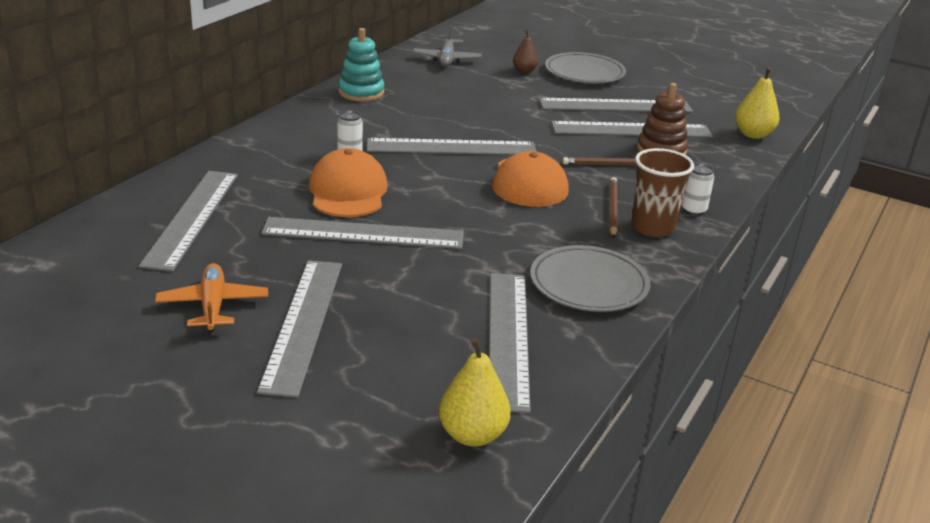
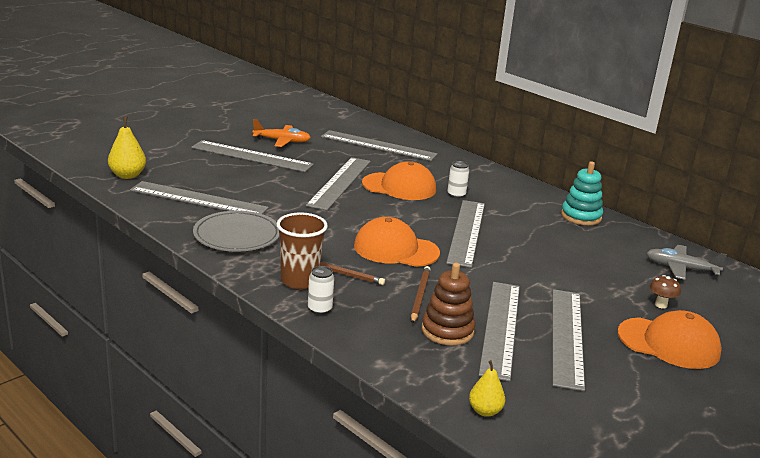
camera: 105 degrees right, 5 degrees down
brown pear [513,30,538,73] -> brown mushroom [649,275,681,309]
grey plate [545,52,626,83] -> orange cap [618,310,722,369]
yellow pear [735,67,779,139] -> yellow pear [469,360,506,417], size x0.65

